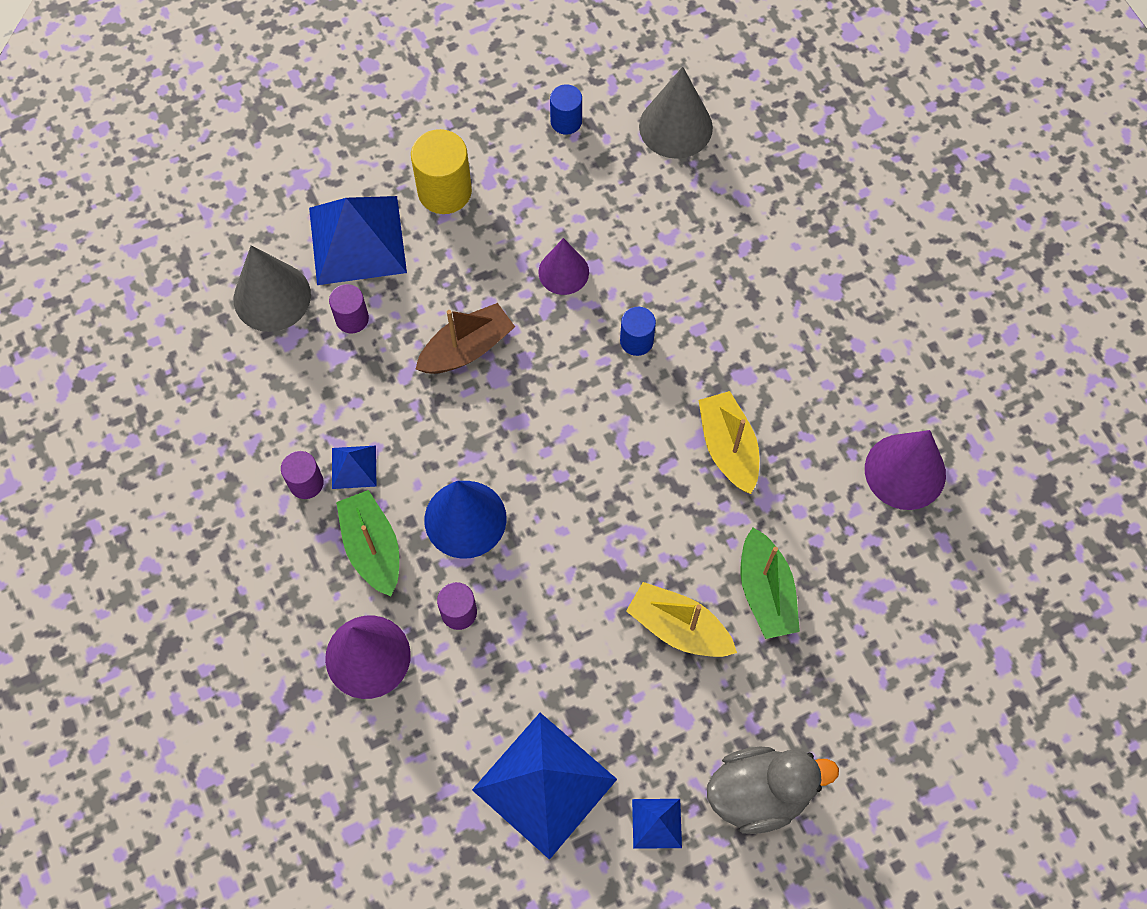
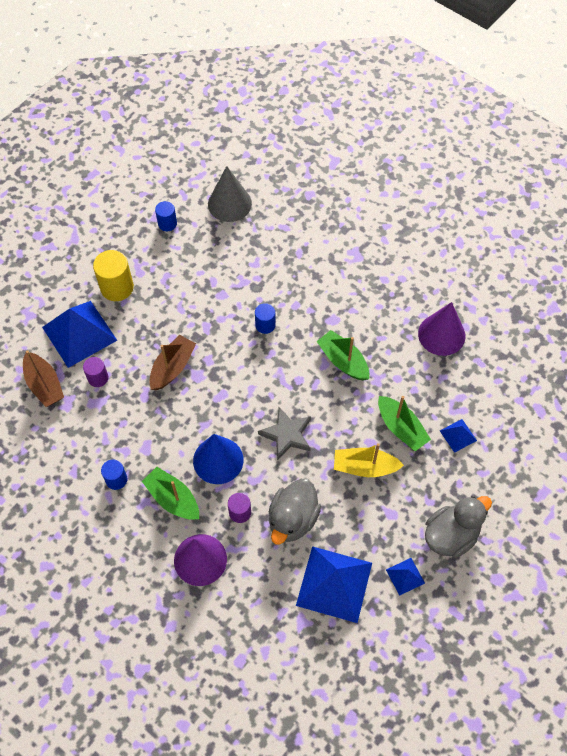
camera: 25 degrees left, 5 degrees down
grey cone [234,245,311,332] -> brown boat [23,350,64,407]
purple cylinder [281,451,324,499] -> blue cylinder [101,460,127,490]
blue pyramid [332,445,376,489] -> blue pyramid moved to [440,419,477,453]
purple cone [538,238,589,295] -> none
yellow boat [699,391,759,494] -> green boat [316,330,369,381]
none -> grey star [258,407,311,461]
none -> grey duck [269,479,321,545]

